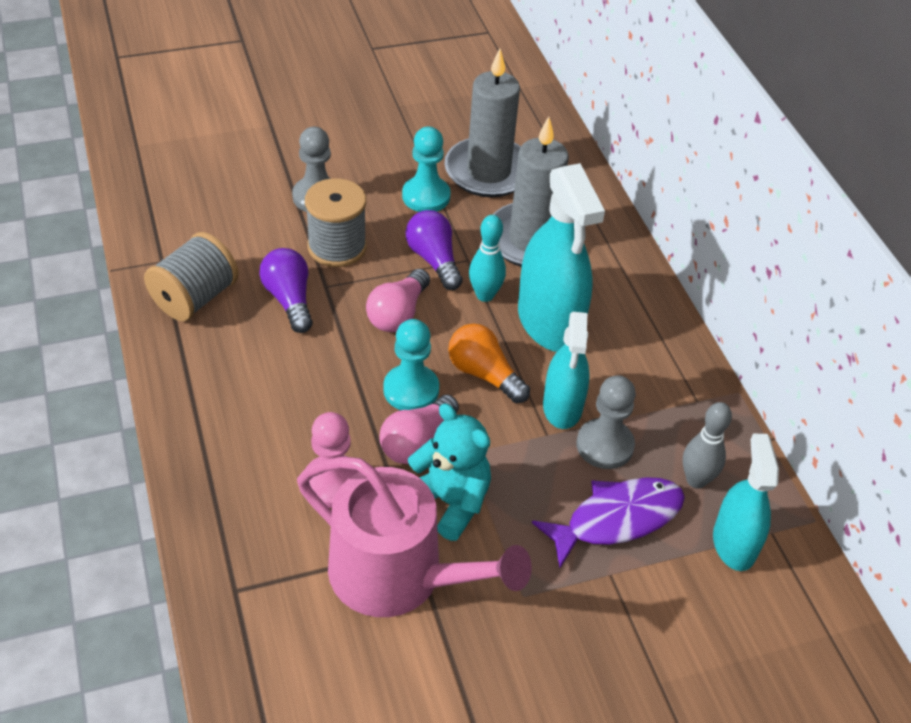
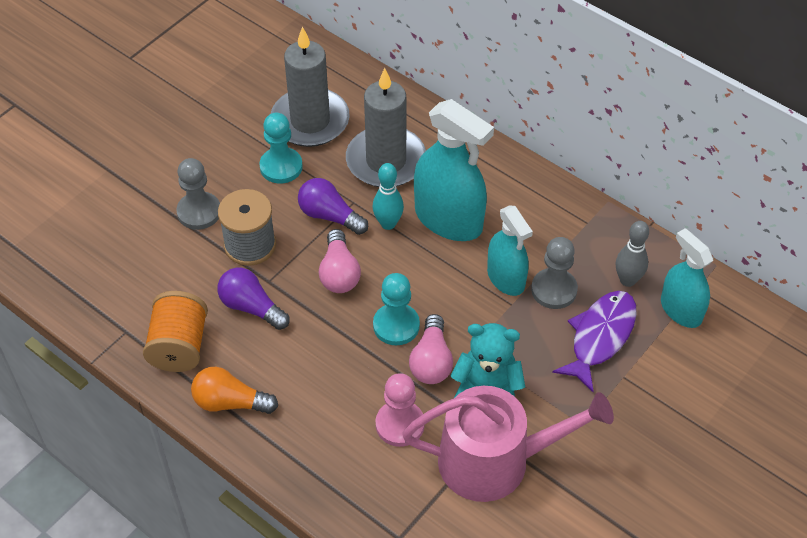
camera: 30 degrees left, 5 degrees up
grey spool [144,232,239,321] -> orange spool [143,291,208,372]
orange light bulb [448,324,530,403] -> orange light bulb moved to [191,367,278,414]

